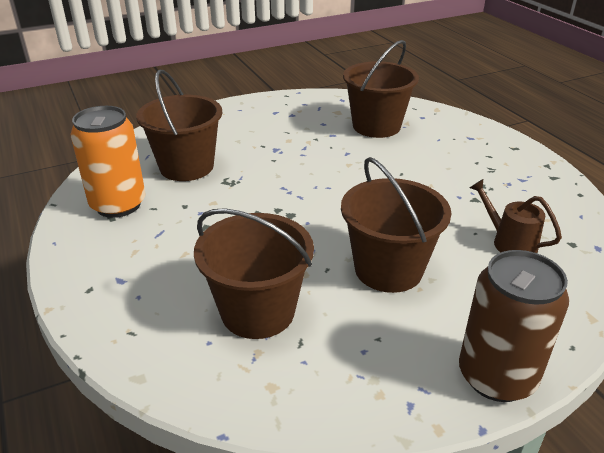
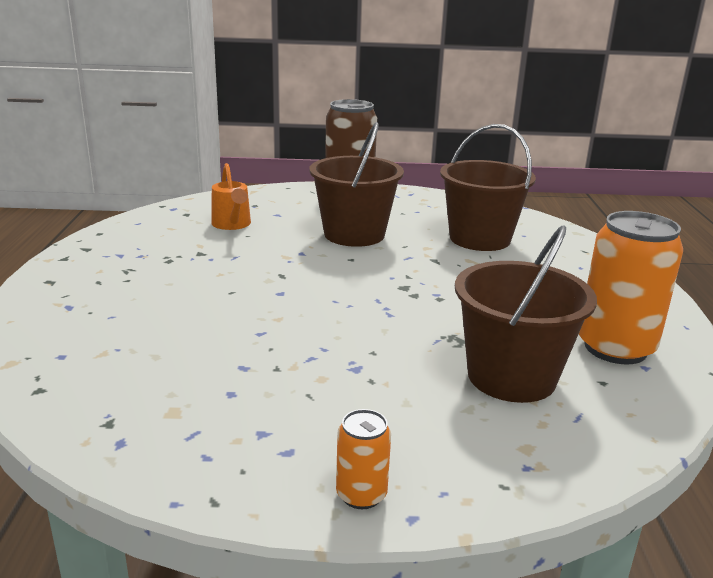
camera: 155 degrees left, 10 degrees down
brown bucket [343,40,419,138] -> none
brown watering can [470,179,562,253] -> orange watering can [211,163,251,230]
none -> orange can [336,409,391,509]

